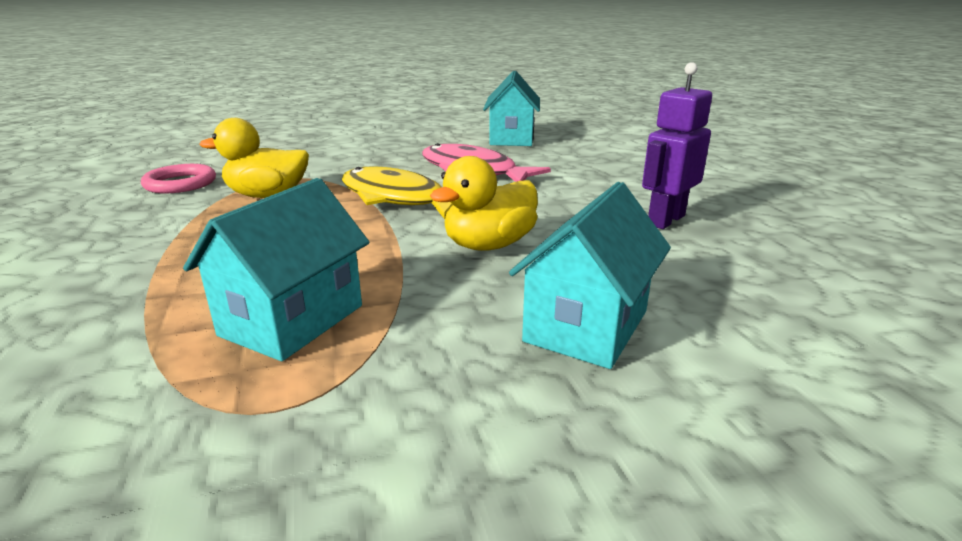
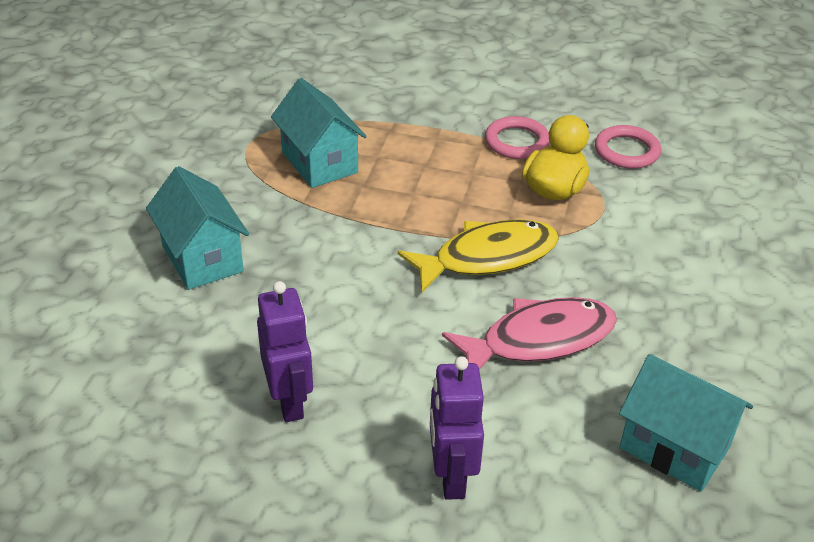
camera: 120 degrees right, 15 degrees up
yellow duck [430,156,538,251] -> none
none -> purple robot [430,356,484,500]
none -> pink ring [485,116,550,159]

